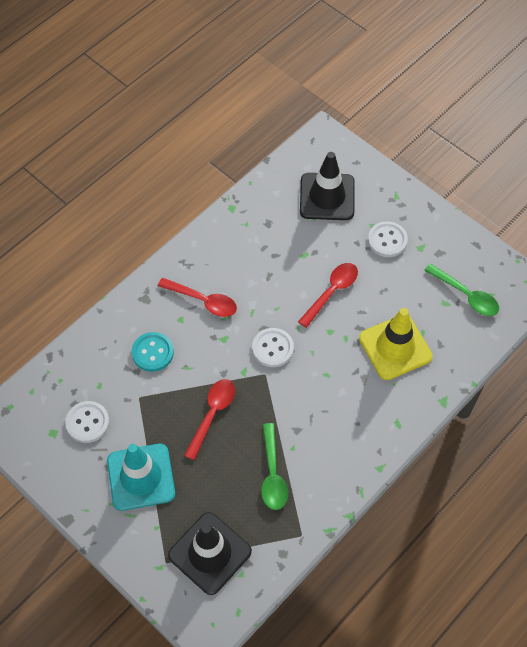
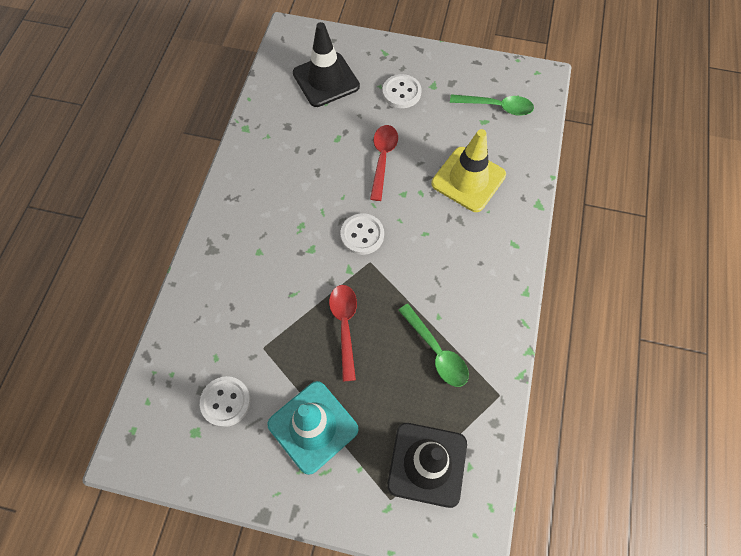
camera: 30 degrees left, 5 degrees up
turquoise button [132,332,174,372] -> none
red spoon [158,278,237,317] -> none

